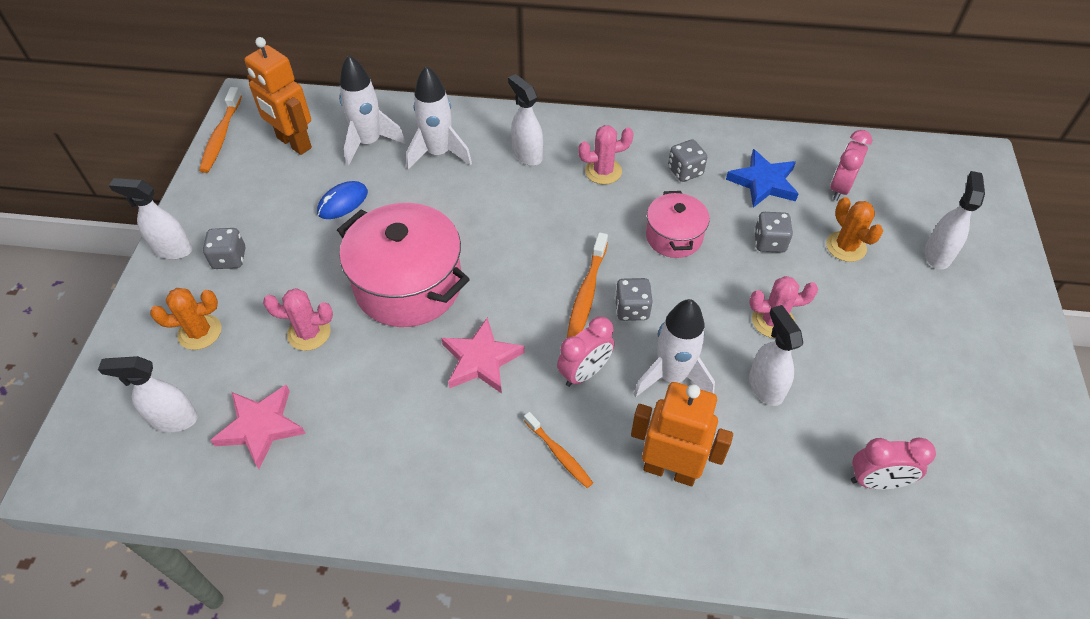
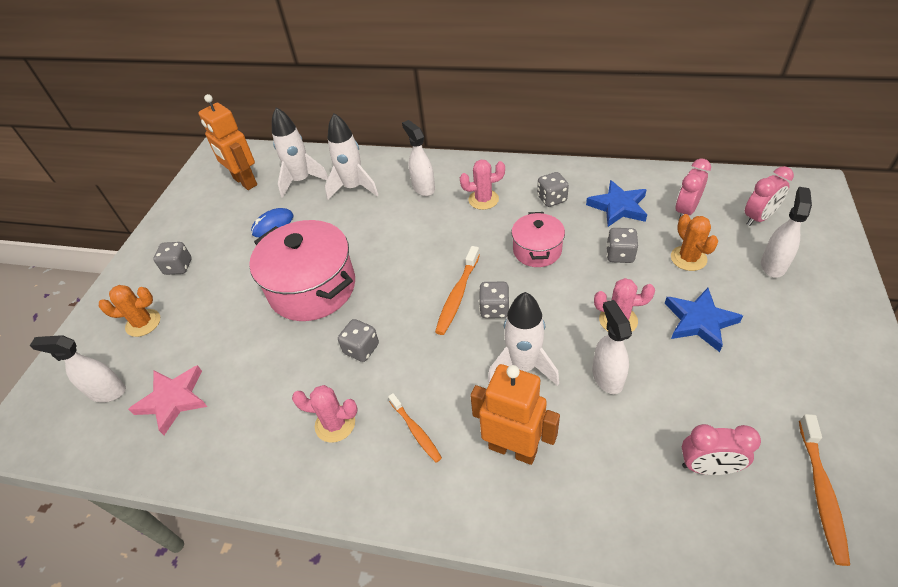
camera: 10 degrees right, 5 degrees down
white spray bottle [109,178,192,259] -> none
orange toothbrush [199,87,242,173] -> orange toothbrush moved to [799,414,850,566]
pink cactus [263,288,333,351] -> pink cactus moved to [292,385,358,443]
pink star [441,317,525,394] -> grey dice [338,319,379,362]
pink clock [557,316,615,387] -> pink clock moved to [745,166,794,226]
none -> blue star [665,288,743,352]

